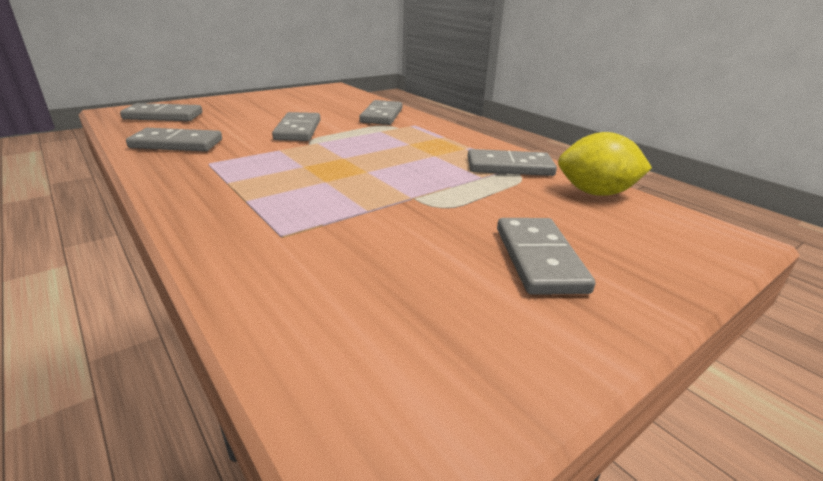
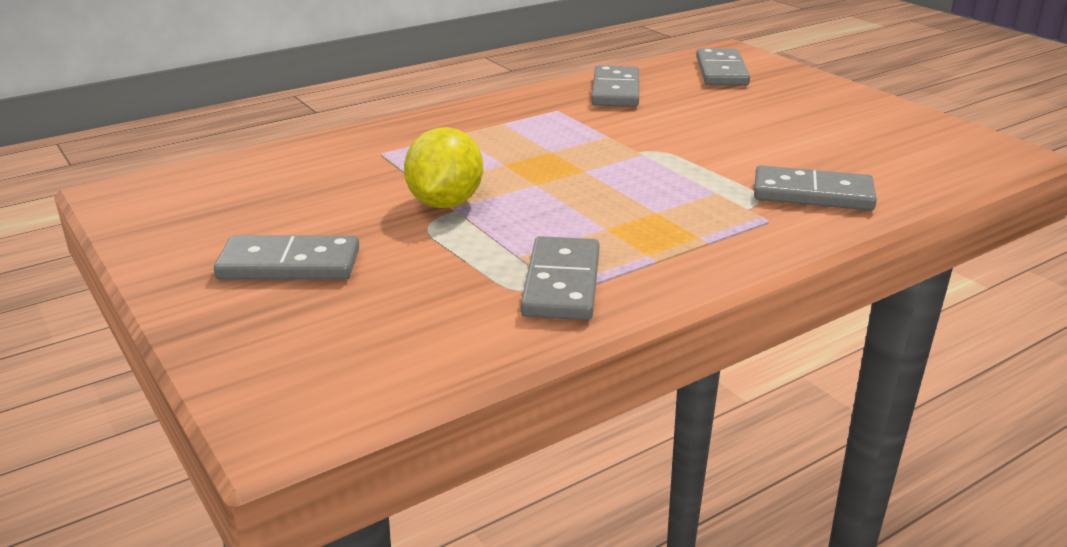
camera: 95 degrees right, 0 degrees up
grey domino [272,112,320,141] -> none
yellow lemon [558,132,652,196] -> yellow lemon moved to [404,127,483,208]

